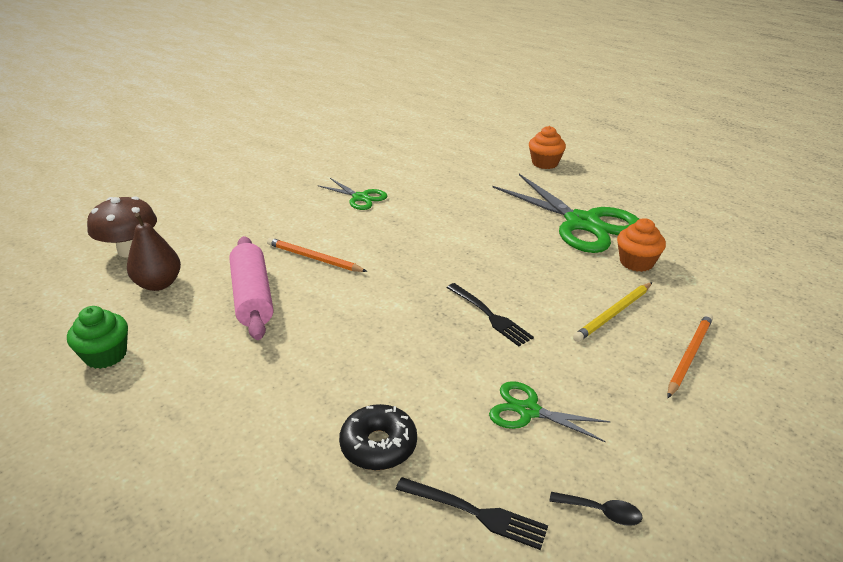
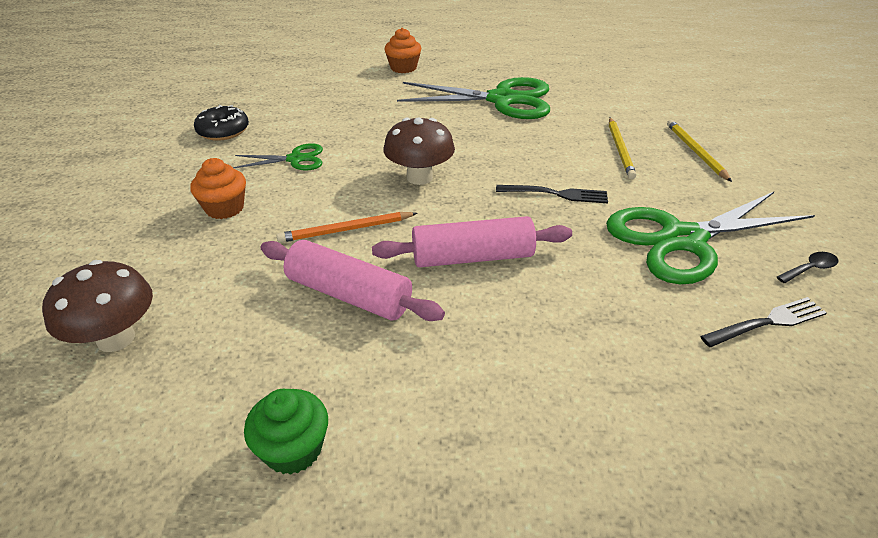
camera: 45 degrees left, 5 degrees up
brown pear [127,213,181,291] -> none
black donut [339,404,417,470] -> black donut moved to [194,105,249,141]
green scissors [489,381,611,443] -> green scissors [606,192,815,284], size x2.02
orange cupcake [617,218,666,272] -> orange cupcake moved to [190,158,246,219]
orange pencil [667,313,713,398] -> yellow pencil [667,120,732,182]
none -> pink rolling pin [372,216,572,267]
none -> brown mushroom [383,118,455,185]

